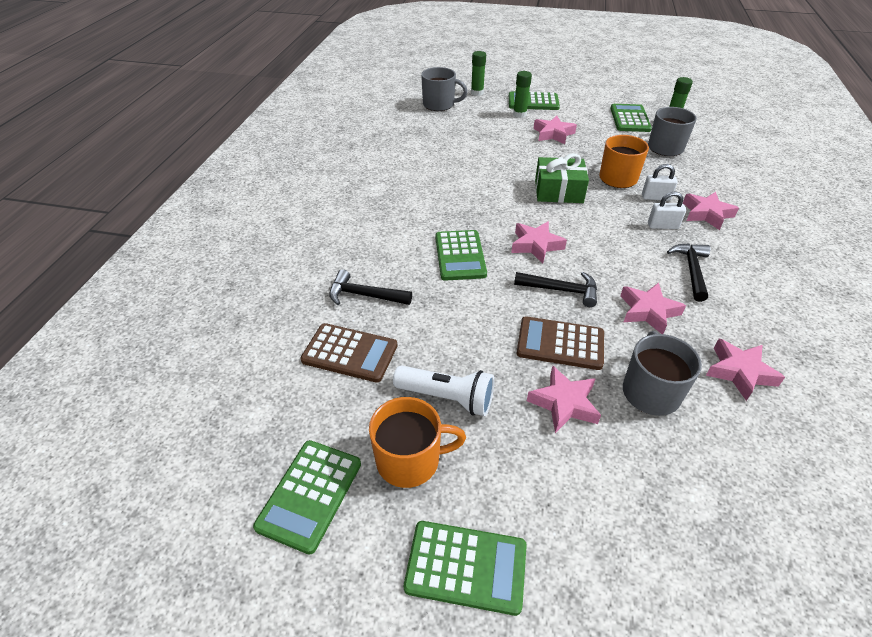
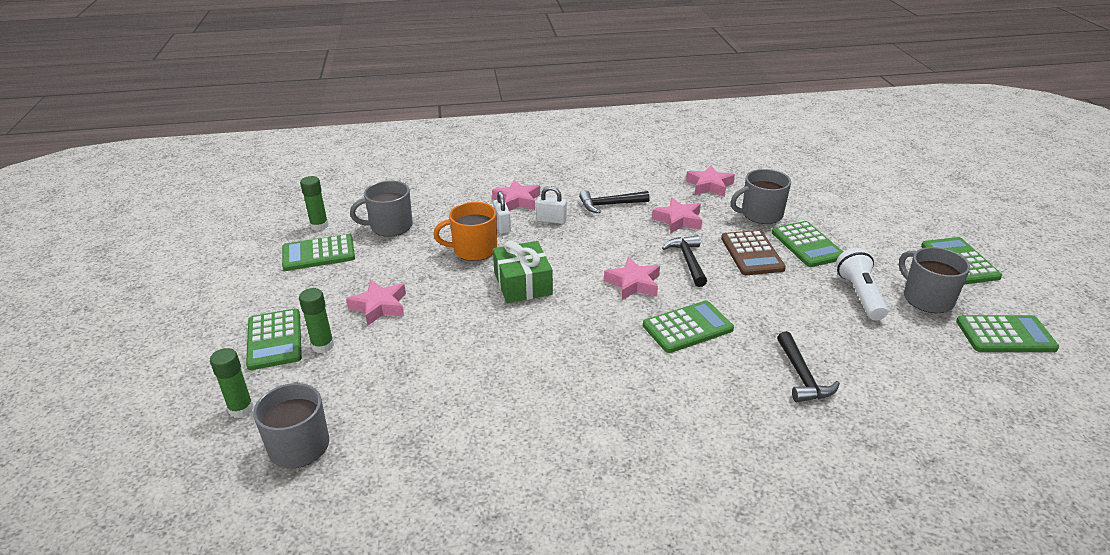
camera: 110 degrees left, 10 degrees down
brown calculator [300,323,398,382] -> none
orange mug [369,397,466,488] -> grey mug [899,247,970,313]
pink star [527,366,601,433] -> green calculator [772,221,843,267]
white padlock [648,192,686,229] -> white padlock turned 60 degrees counterclockwise [536,186,567,224]

